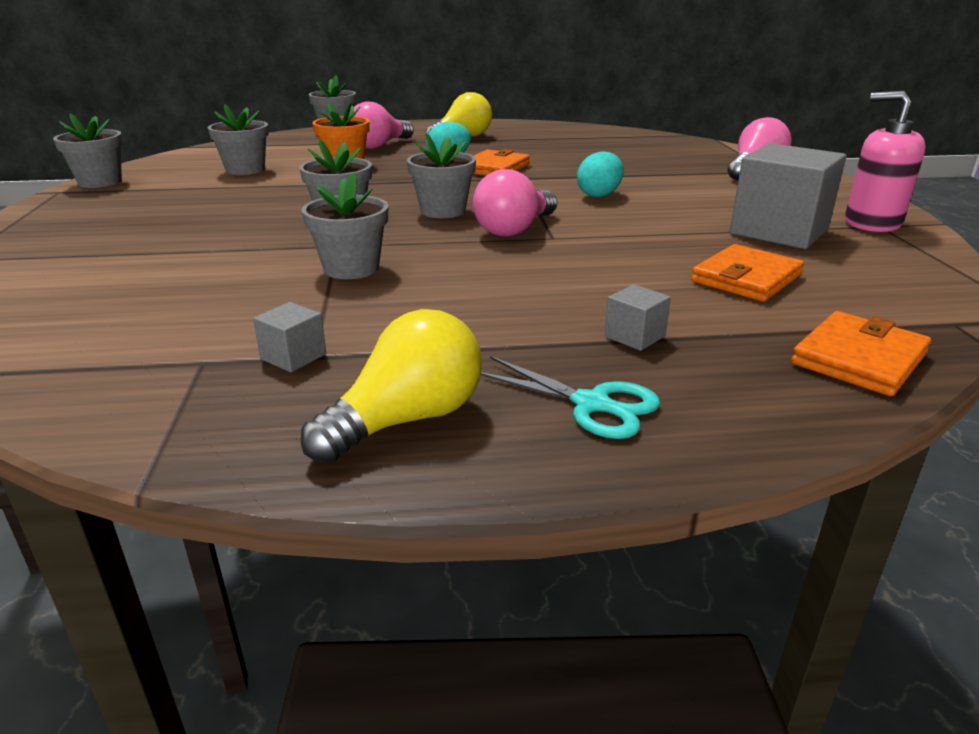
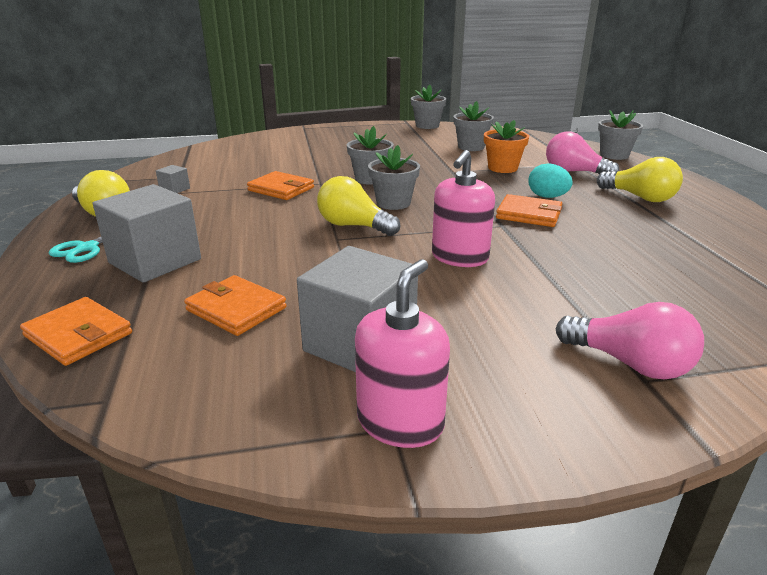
camera: 85 degrees right, 0 degrees up
grey flower pot [301,173,388,279] -> orange wallet [247,171,314,200]
pink light bulb [473,169,557,236] -> yellow light bulb [317,176,401,236]
turquoise egg [577,152,624,197] -> pink soap dispenser [432,150,495,267]
grey cube [604,284,671,351] -> grey cube [93,184,201,283], size x2.36

